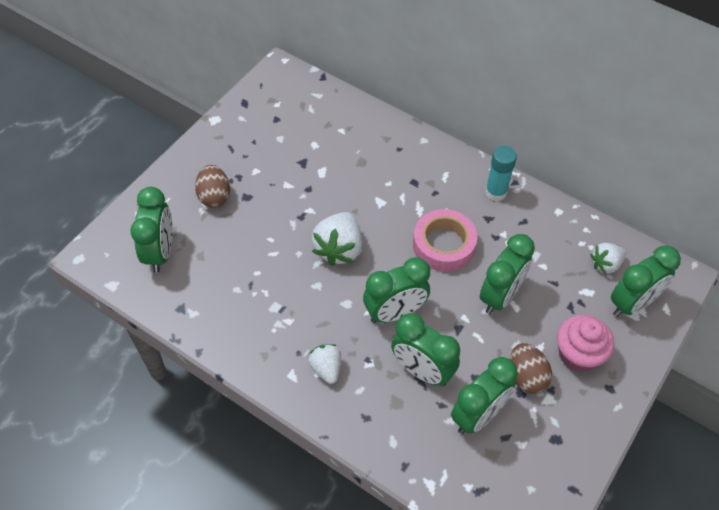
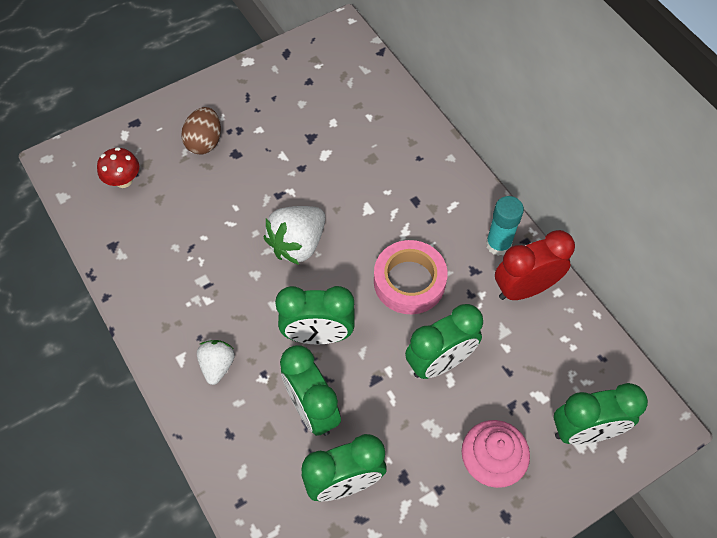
camera: 25 degrees right, 5 degrees up
green clock [130,187,173,273] -> red mushroom [97,147,139,188]
brown egg [510,343,552,394] -> none
white strawberry [590,243,626,274] -> none
none -> red clock [495,230,575,300]

